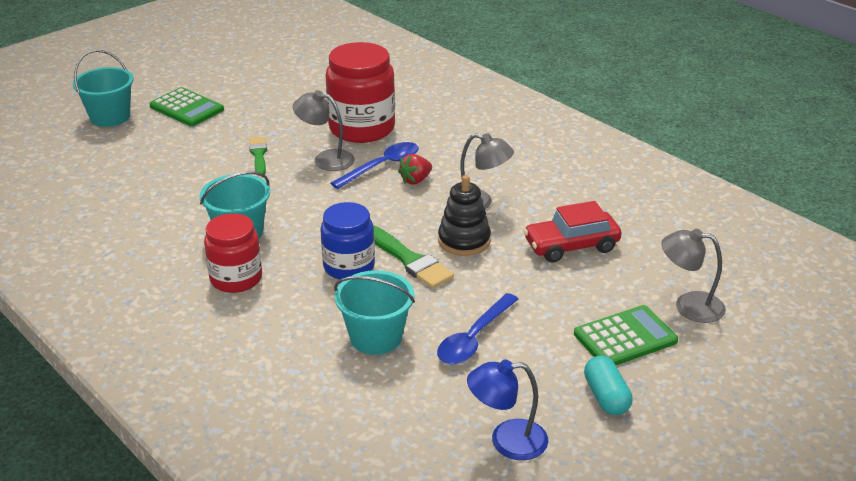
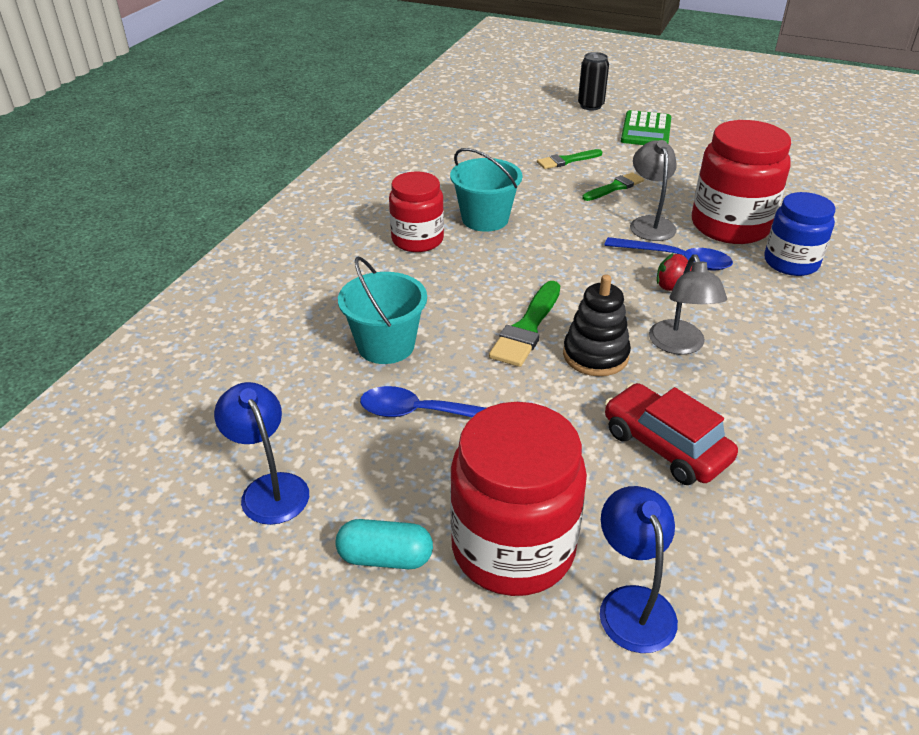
camera: 65 degrees right, 5 degrees up
turquoise bucket [73,50,134,127] -> black can [578,52,609,110]
blue jar [321,202,375,280] -> blue jar moved to [764,192,835,276]
green calculator [574,305,678,365] -> red jar [450,402,587,596]
turquoise capsule [584,356,632,415] -> turquoise capsule turned 45 degrees clockwise [335,519,433,569]
grey lamp [661,229,726,323] -> blue lamp [600,486,678,653]
none -> green brush [537,149,603,169]

